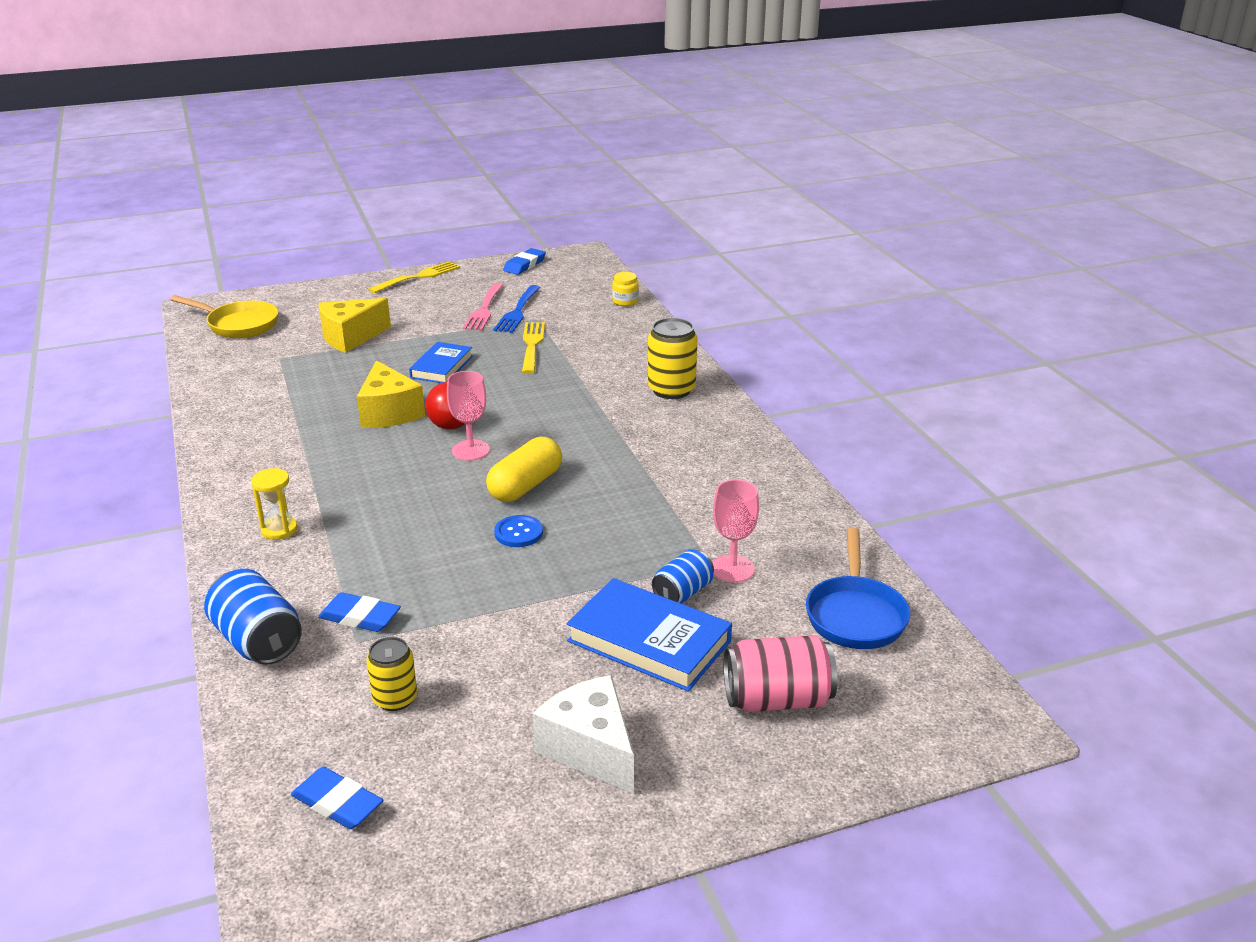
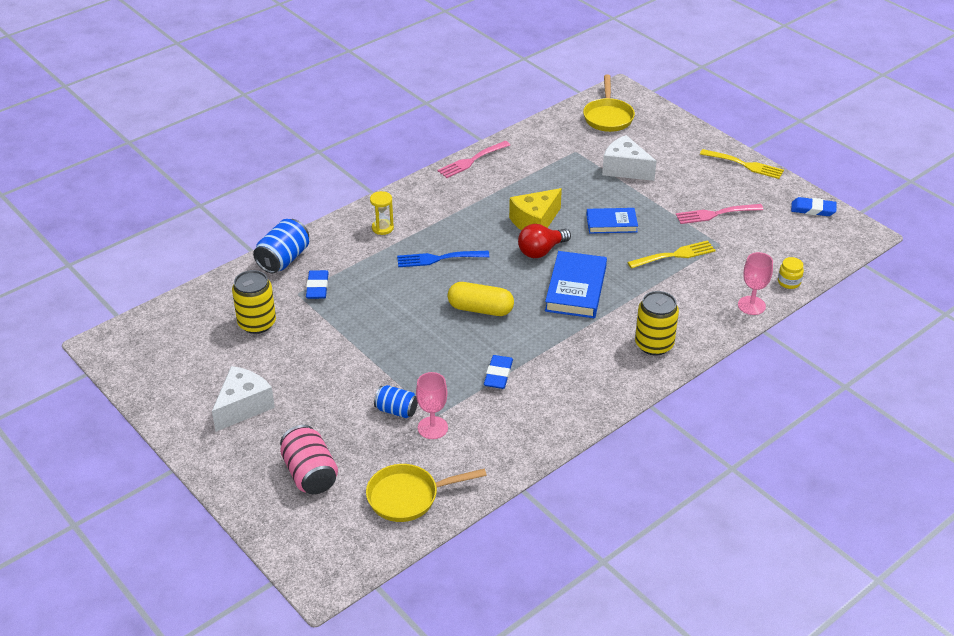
camera: 70 degrees right, 10 degrees up
blue eraser [291,767,383,829] -> blue eraser moved to [484,355,513,389]
yellow cheese [318,298,391,353] -> white cheese [602,135,657,181]
yellow can [366,637,417,711] -> yellow can [232,270,276,334], size x1.57
pink goblet [447,371,490,461] -> pink goblet moved to [738,252,773,315]
blue fork [493,285,541,333] -> blue fork moved to [397,251,489,267]
blue button [494,515,543,547] -> none
blue book [566,578,732,692] -> blue book moved to [545,251,607,318]
blue pan [806,527,910,649] -> yellow pan [366,464,487,522]
none -> pink fork [437,141,510,178]

